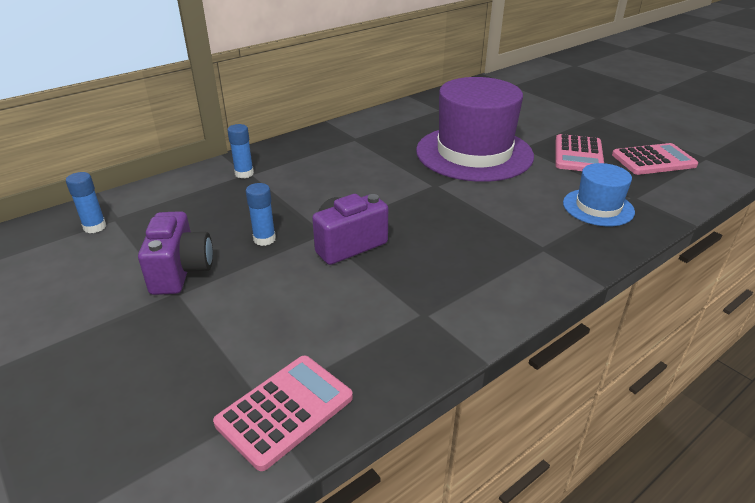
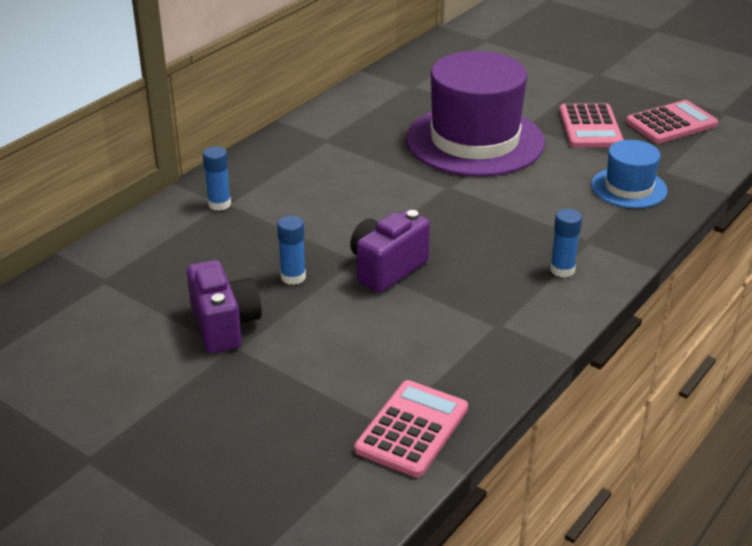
camera: 15 degrees left, 0 degrees up
blue glue stick [66,172,106,233] -> blue glue stick moved to [550,209,582,278]

